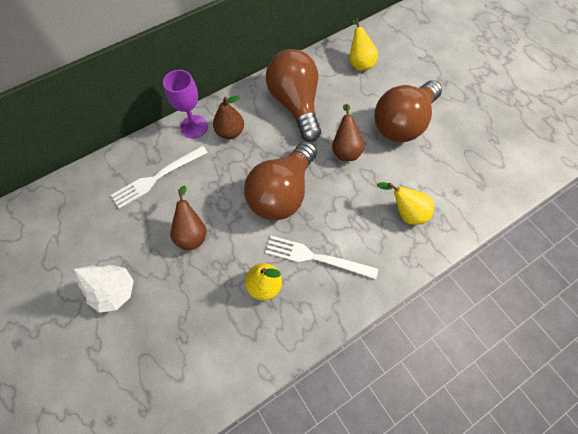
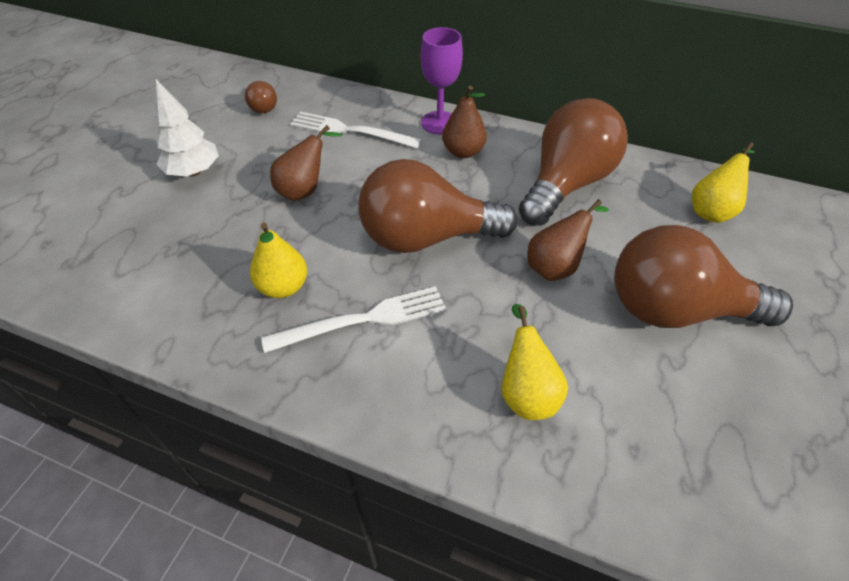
camera: 55 degrees right, 15 degrees down
white fork [265,236,378,279] -> white fork turned 90 degrees clockwise [261,286,446,353]
none -> brown light bulb [245,81,277,113]

